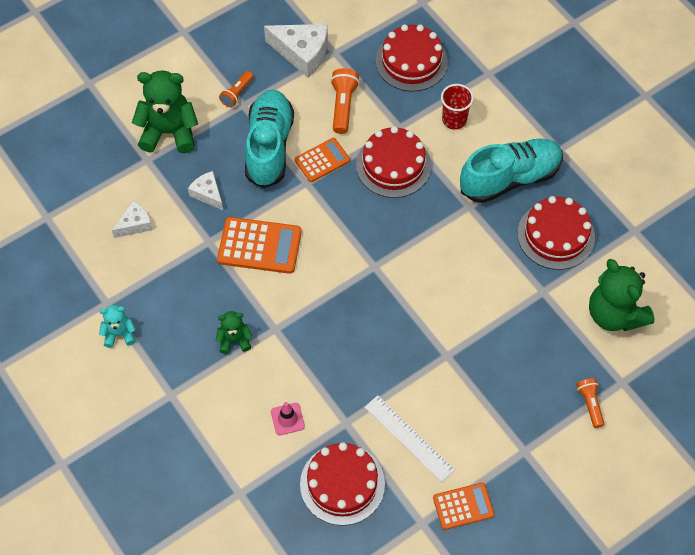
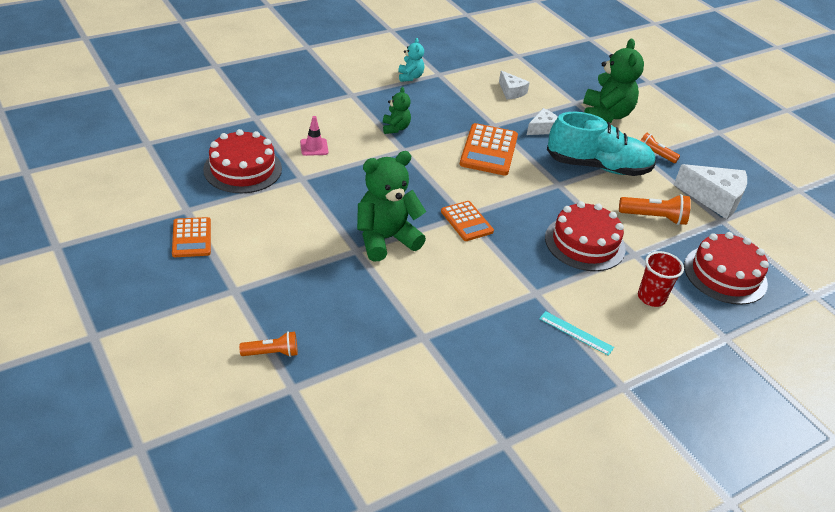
camera: 90 degrees right, 20 degrees down
white cheese [264,24,328,78] -> white cheese turned 90 degrees counterclockwise [674,164,747,219]
orange calculator [295,138,350,182] -> orange calculator moved to [441,201,494,241]
white ruler [365,395,455,482] -> none
turquoise shoe [460,138,563,203] -> turquoise ruler [539,311,614,356]
red cake [518,196,595,270] -> none
green teddy bear [589,259,654,331] -> green teddy bear moved to [357,151,426,261]

